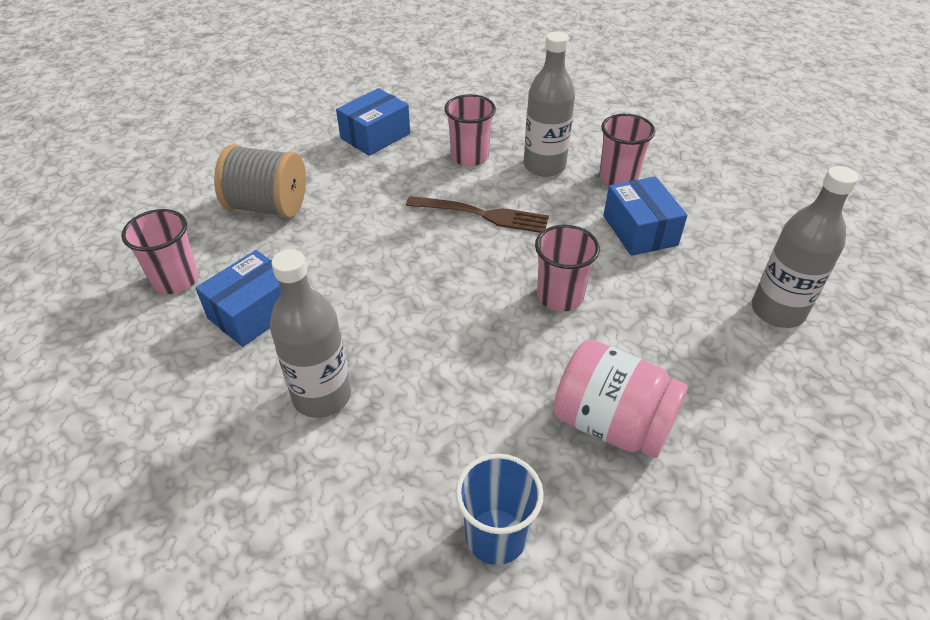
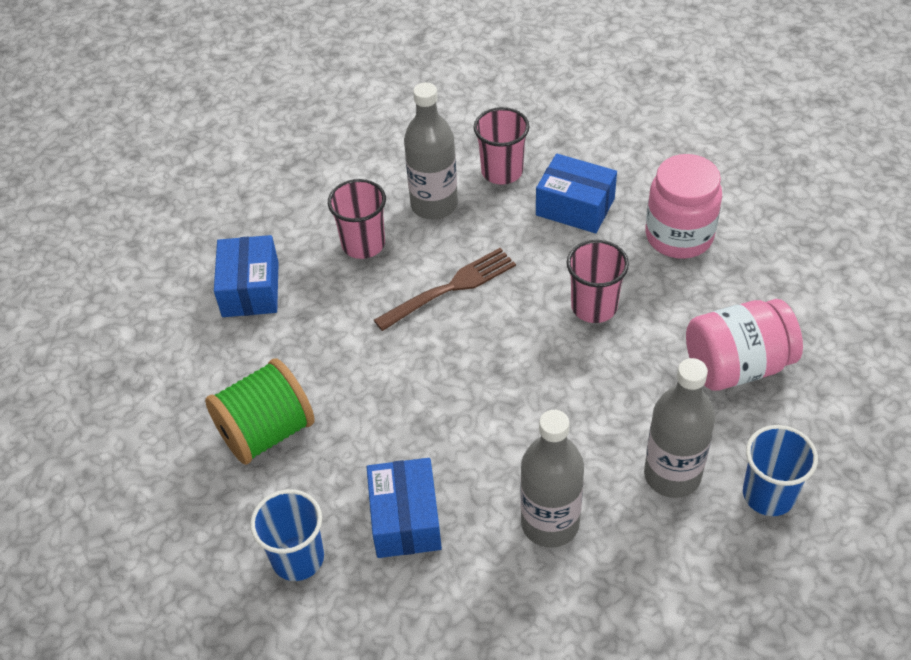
camera: 45 degrees left, 5 degrees up
pink cup [121,209,199,294] -> blue cup [250,489,324,581]
grey spool [214,144,306,218] -> green spool [205,358,315,465]
grey bottle [752,166,858,328] -> grey bottle moved to [644,358,715,498]
none -> pink jar [645,154,722,259]

